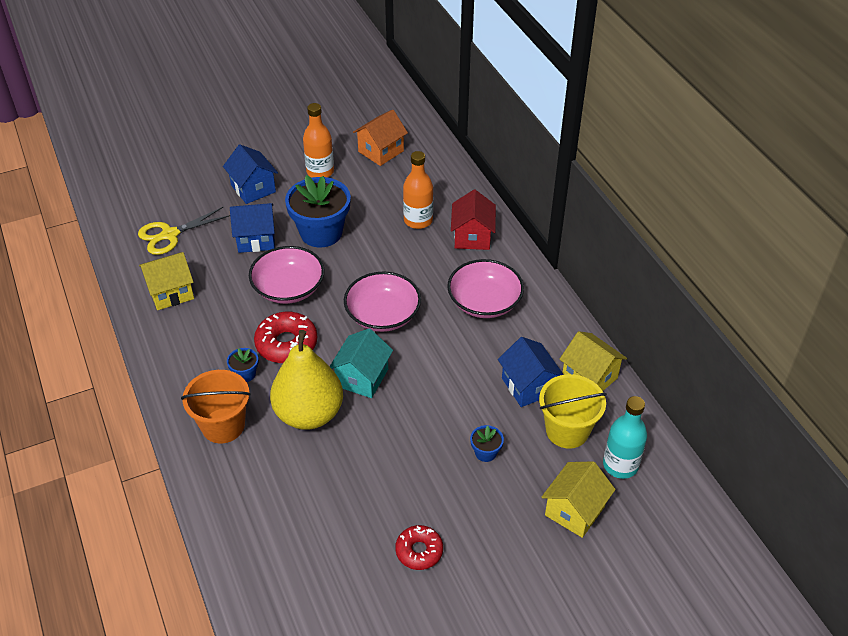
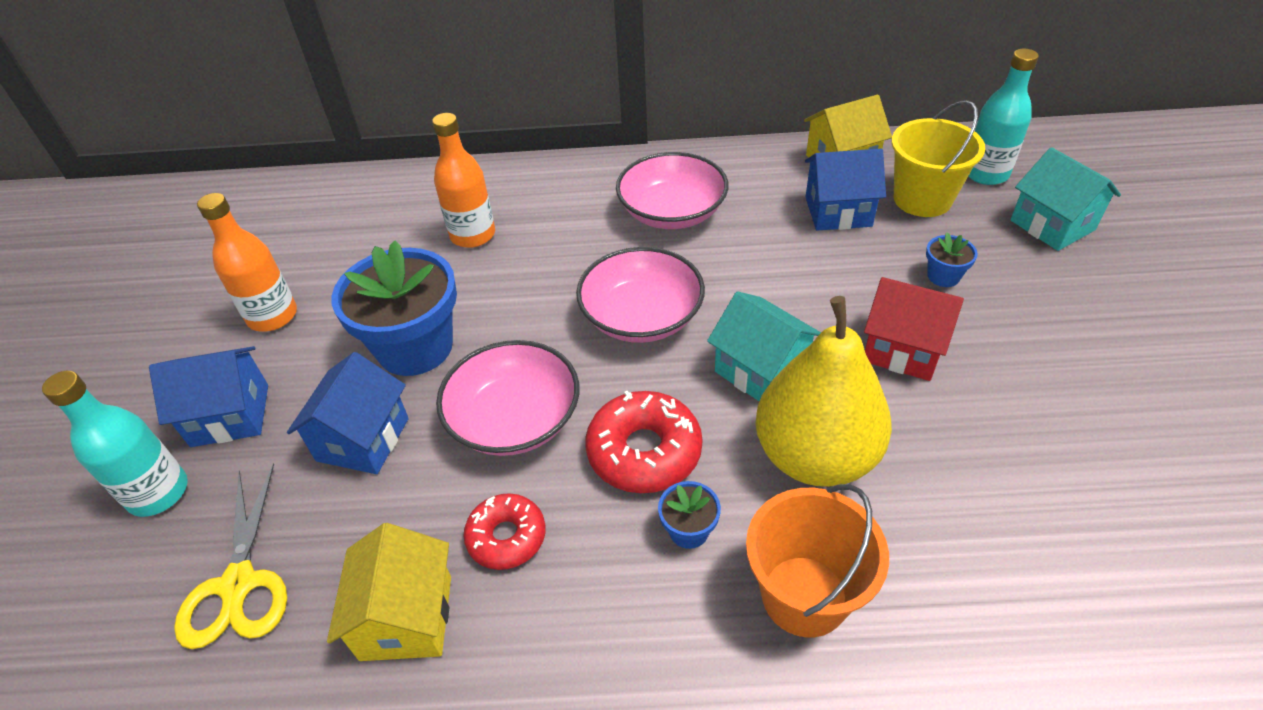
camera: 65 degrees left, 0 degrees up
orange house [353,110,408,166] -> none
red donut [395,525,443,570] -> red donut moved to [463,493,546,570]
red house [451,190,496,250] -> red house moved to [864,277,964,381]
yellow house [541,461,616,538] -> turquoise house [1010,147,1121,251]
none -> turquoise bottle [42,371,188,517]

